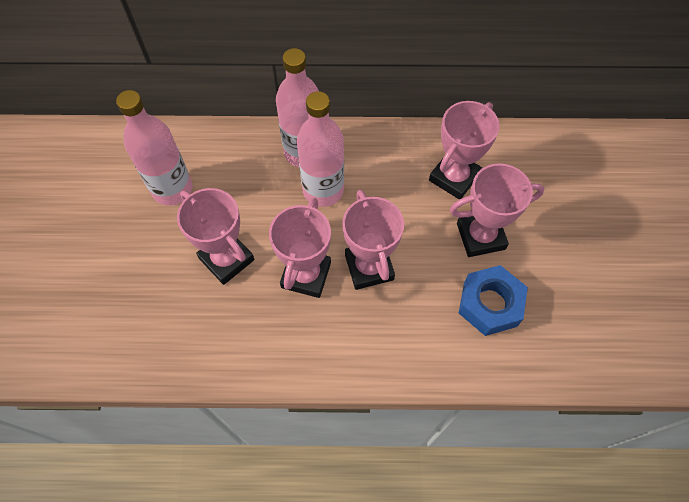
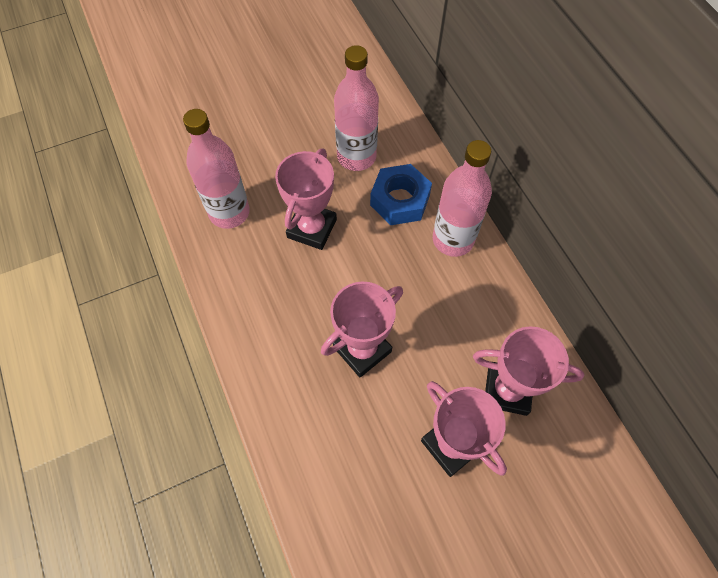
camera: 65 degrees right, 0 degrees up
pink trophy [269,198,331,298] -> none
pink bottle [297,91,344,207] -> pink bottle moved to [183,109,250,229]
blue nut [459,265,528,336] -> blue nut moved to [370,164,432,225]

